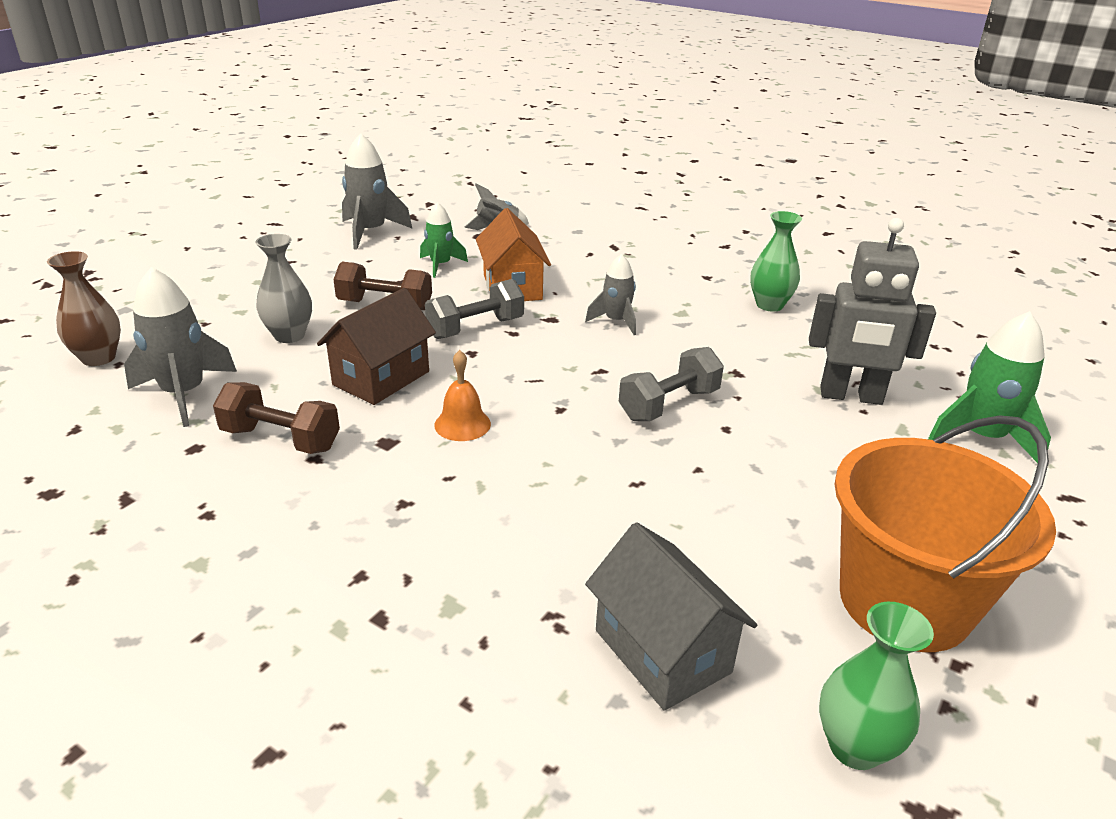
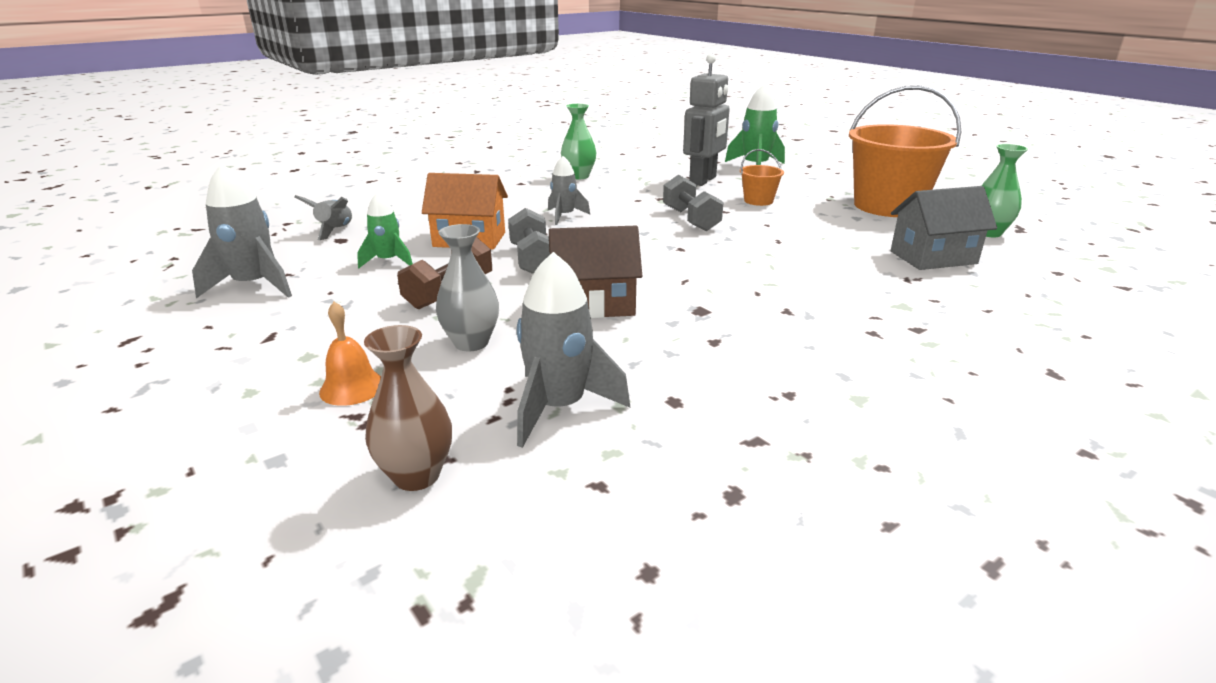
camera: 70 degrees left, 5 degrees down
brown dumbbell [213,382,340,454] -> none
brown house [317,288,436,405] -> brown house turned 60 degrees counterclockwise [549,226,642,318]
orange bell [435,350,491,441] -> orange bell moved to [319,302,381,406]
none -> orange bucket [740,149,784,206]

